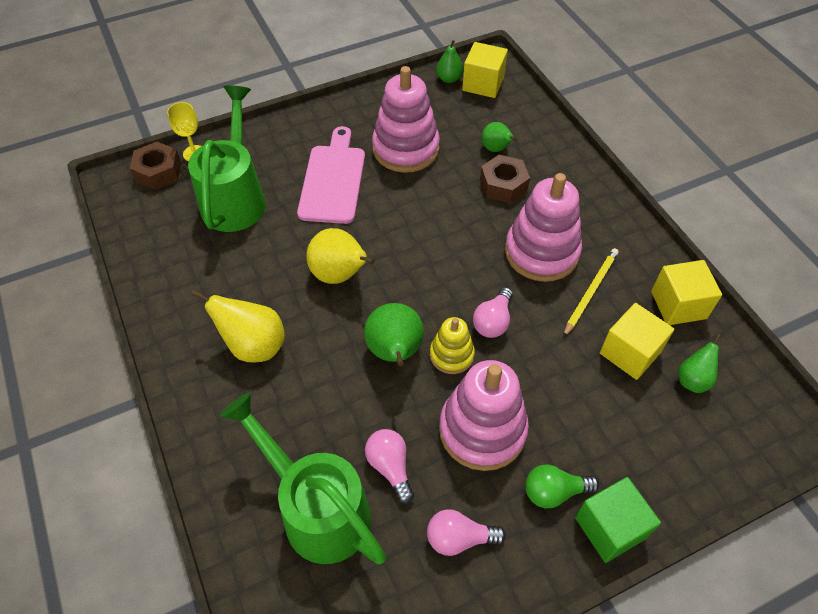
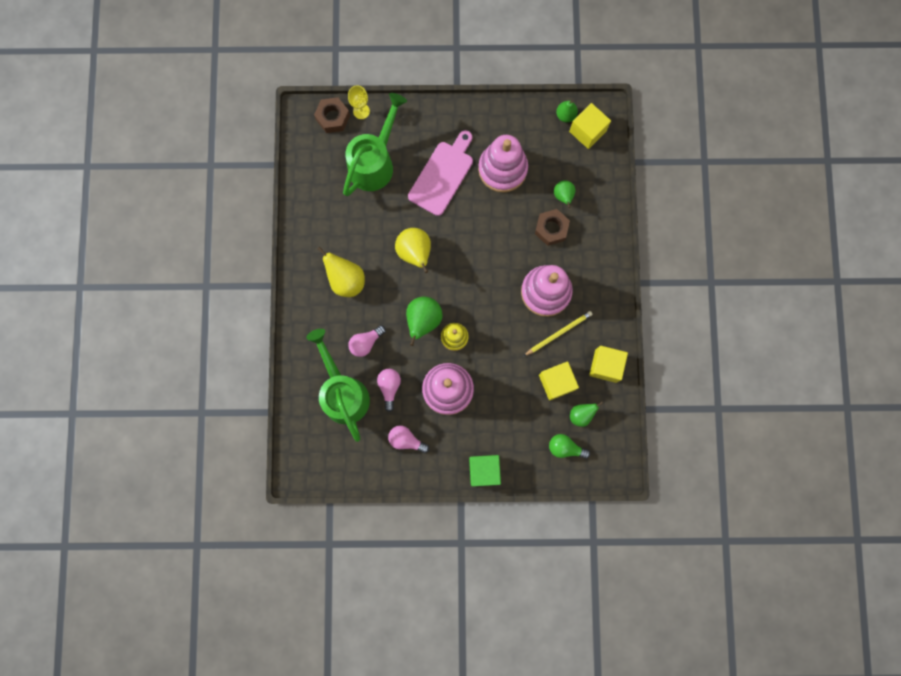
camera: 25 degrees right, 25 degrees up
pink light bulb [473,287,513,338] -> pink light bulb moved to [348,325,386,357]
green light bulb [525,464,599,508] -> green light bulb moved to [549,434,590,459]

